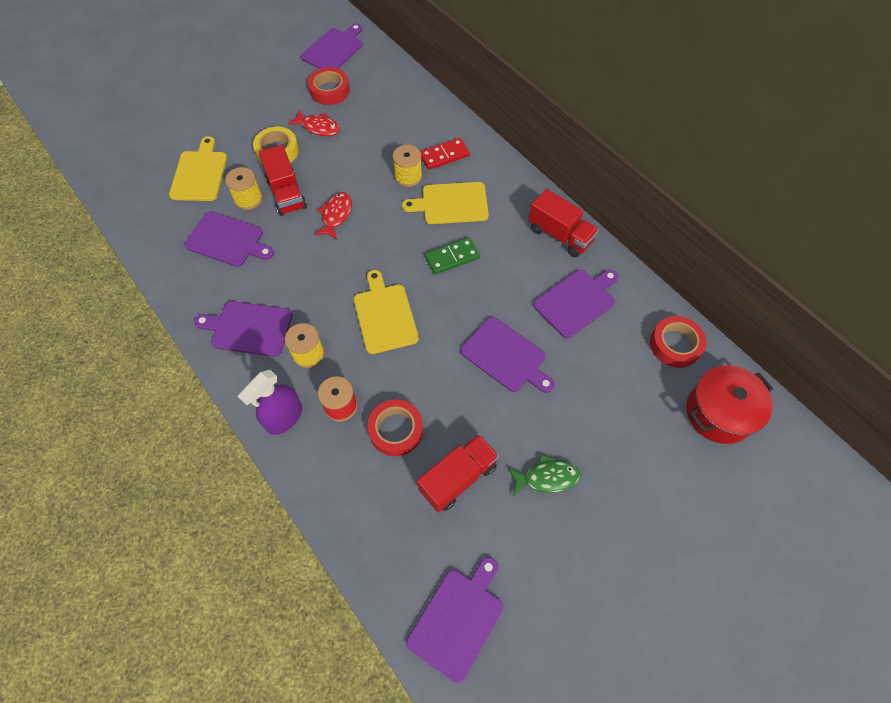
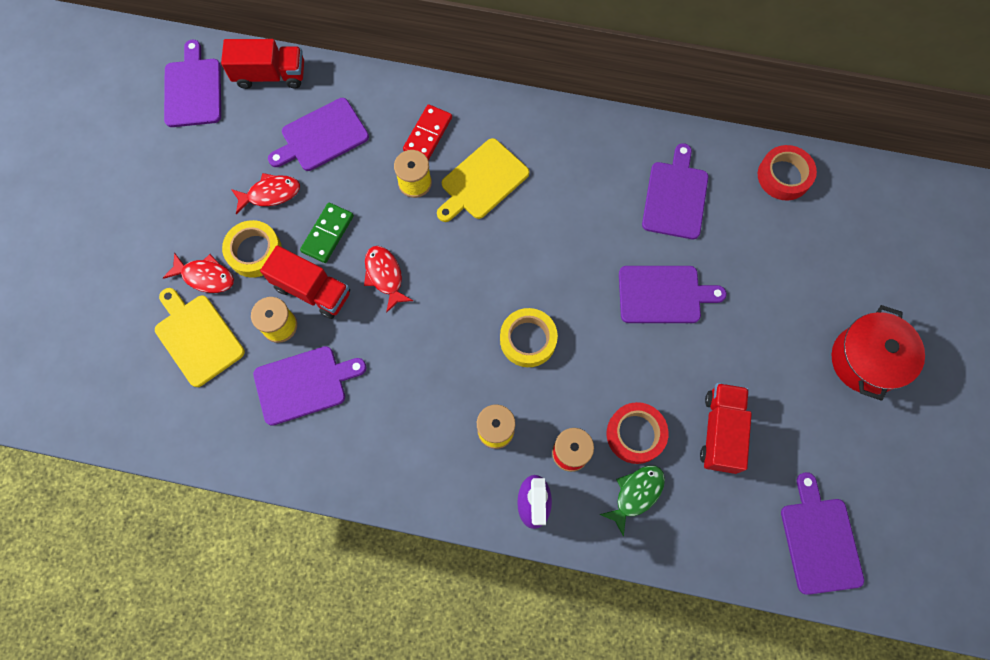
camera: 40 degrees left, 10 degrees up
purple cutting board [194,301,293,357] -> purple cutting board moved to [268,98,369,171]
red tape [308,67,350,105] -> none
yellow cutting board [354,270,419,354] -> yellow tape [500,308,558,367]
green domino [425,237,480,275] -> green domino moved to [300,203,354,263]
green fish [508,454,580,496] -> green fish moved to [599,465,665,537]
red truck [528,189,599,257] -> red truck moved to [221,39,304,89]
red pot [686,365,773,444] -> red pot moved to [832,305,925,401]
none -> red fish [163,252,234,293]

